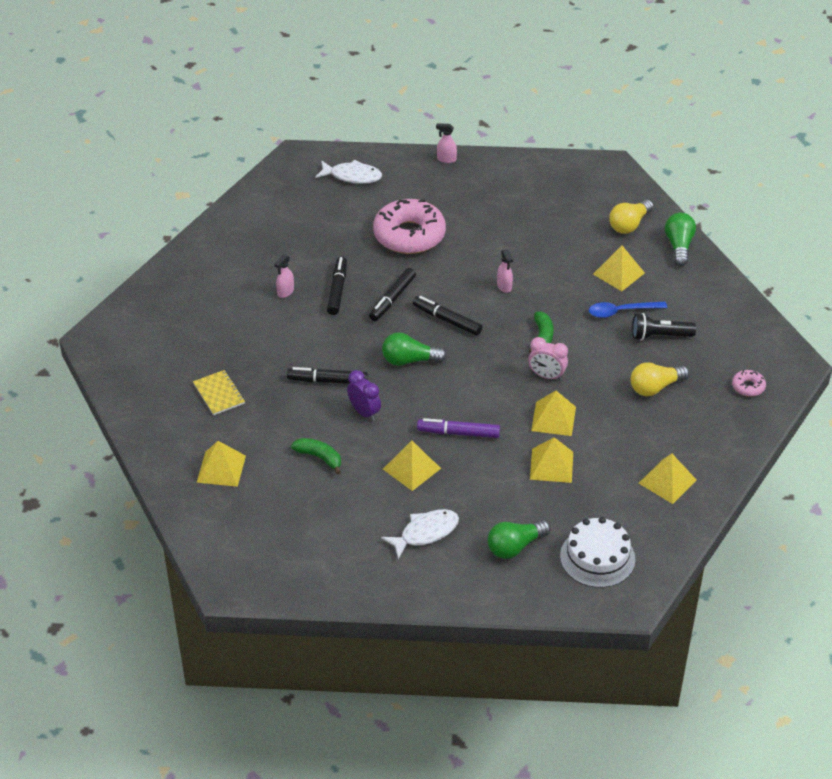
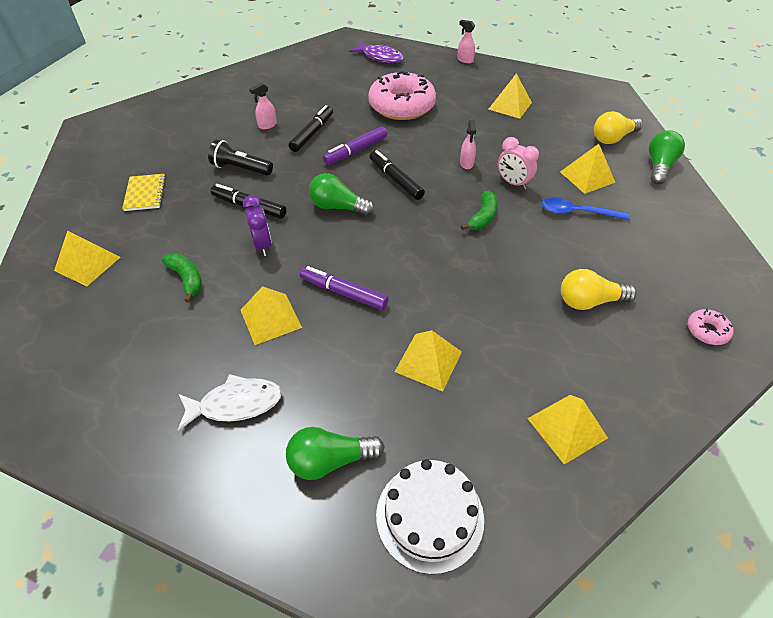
camera: 20 degrees right, 5 degrees up
white fish [315,160,382,184] -> purple fish [349,42,404,63]
black marker [369,268,416,321] -> purple marker [323,127,387,165]
pink clock [528,337,568,380] -> pink clock moved to [498,137,539,189]
yellow pyramid [531,391,576,436] -> yellow pyramid moved to [488,73,532,119]
black flashlight [632,313,696,341] -> black flashlight moved to [208,140,273,175]

